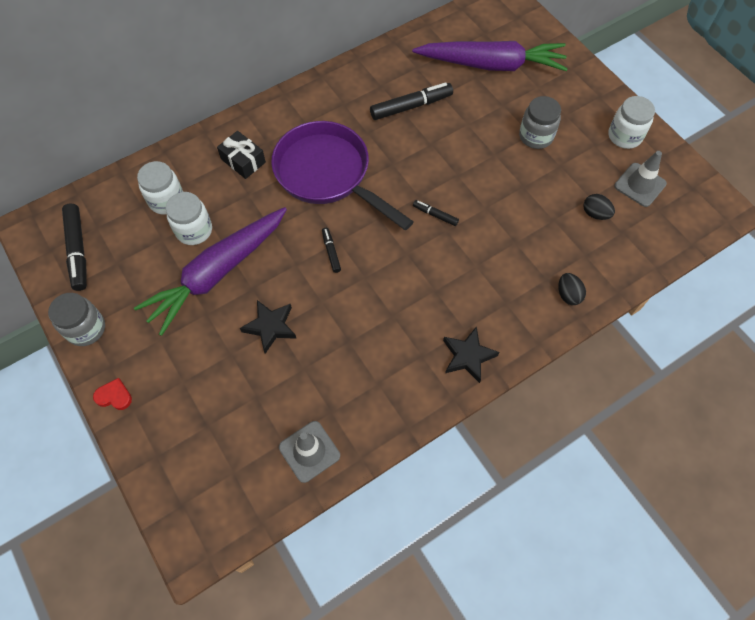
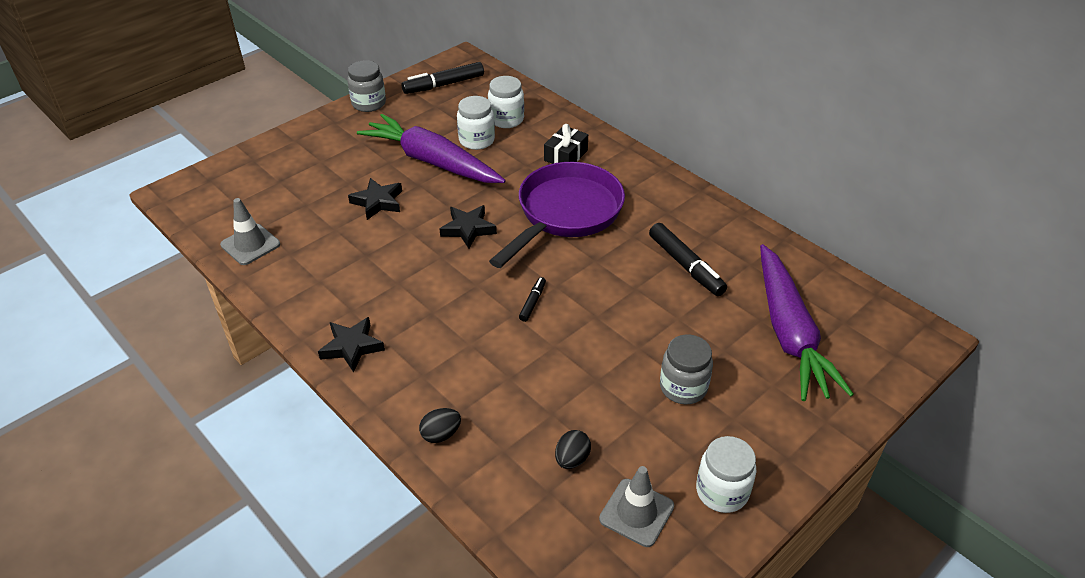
camera: 80 degrees right, 20 degrees down
red heart [93,378,132,410] -> none
black marker [322,228,341,273] -> black star [440,205,497,249]

